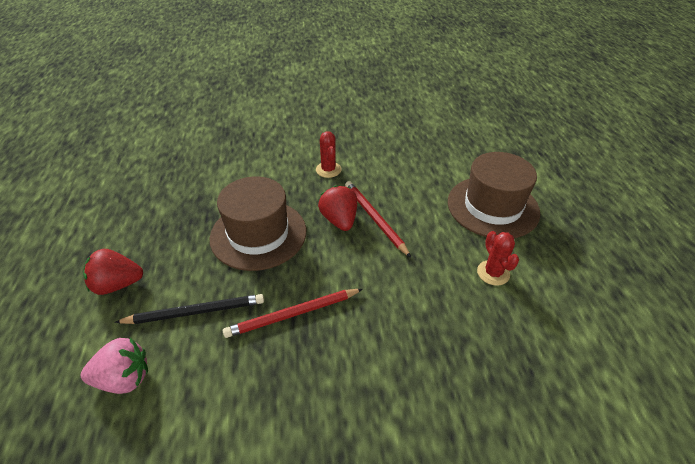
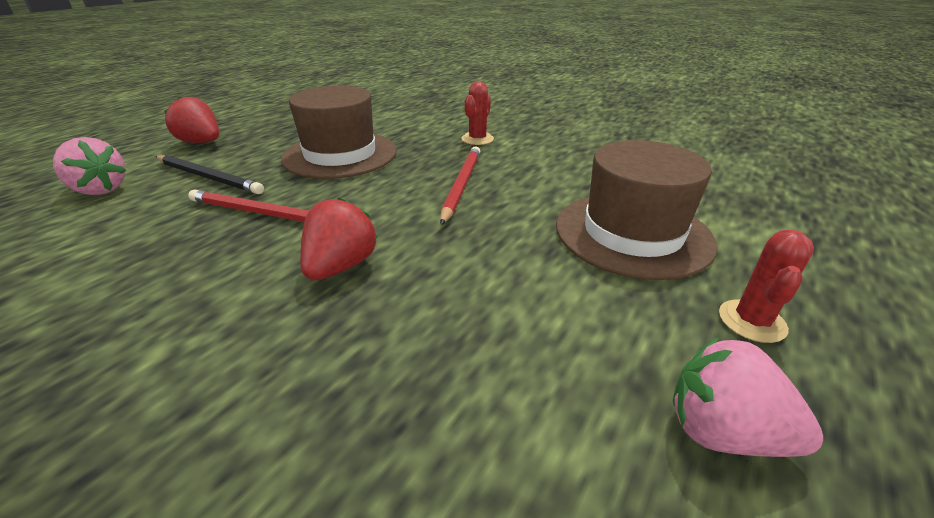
camera: 40 degrees right, 10 degrees down
red strawberry [318,185,357,231] -> red strawberry moved to [300,197,377,280]
red cactus [477,231,519,286] -> red cactus moved to [719,230,814,343]
none -> pink strawberry [673,337,823,457]

